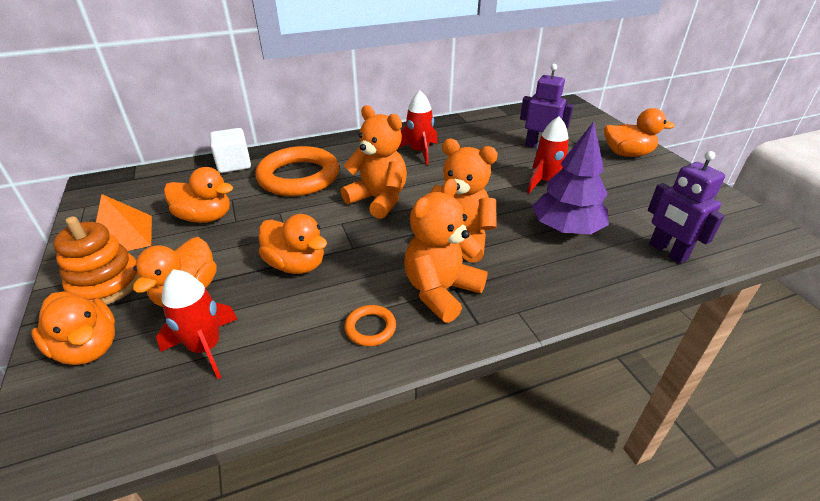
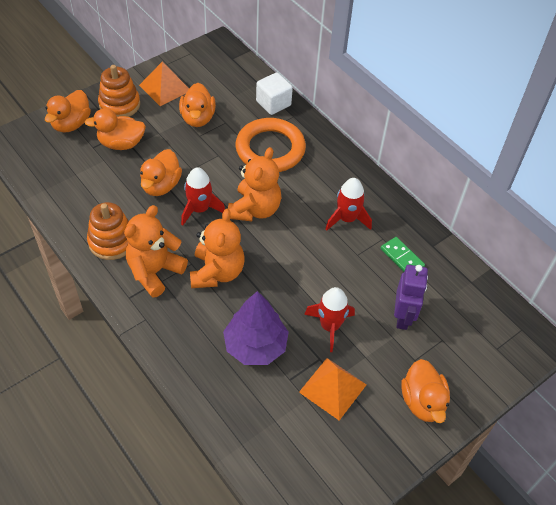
camera: 70 degrees right, 15 degrees up
red rocket [156,269,237,379] -> red rocket moved to [181,167,225,226]
orange ring [344,305,396,346] -> orange stacking toy [87,202,129,260]
orange teddy bear [404,178,487,323] -> orange teddy bear turned 75 degrees counterclockwise [124,205,188,298]
purple robot [648,151,725,264] -> none
none -> orange pyramid [299,358,367,421]
none -> green domino [381,237,425,272]

